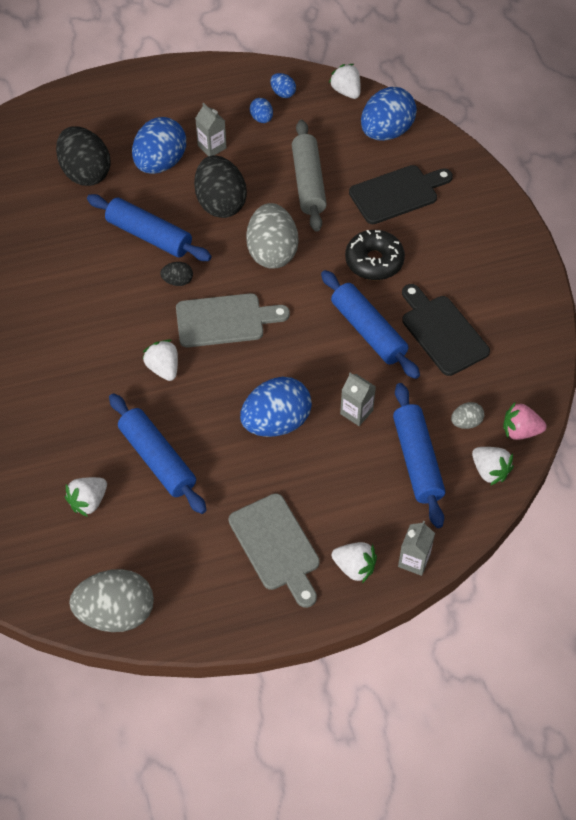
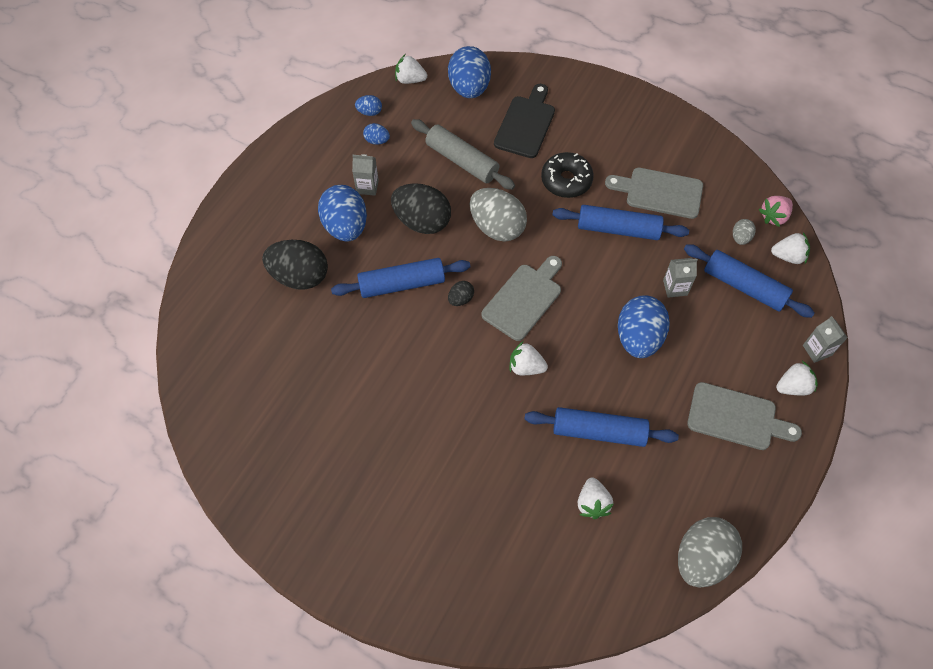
camera: 45 degrees left, 5 degrees up
black cutting board [402,284,490,376] -> grey cutting board [605,168,703,219]

